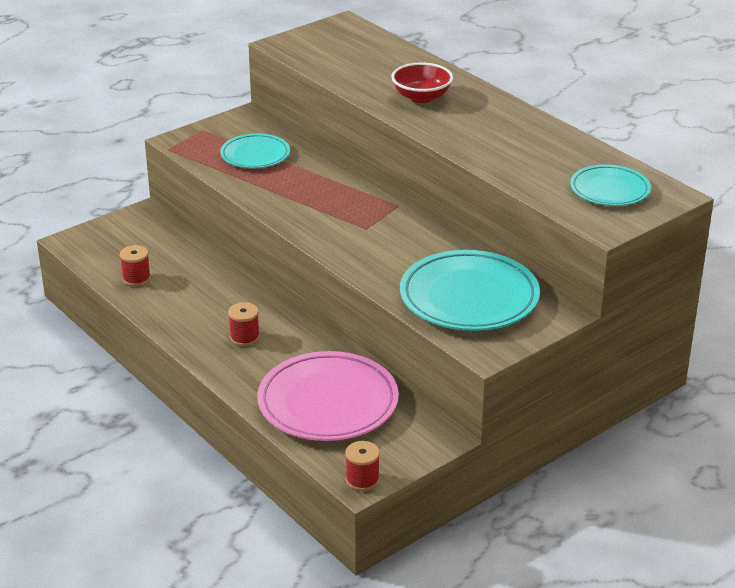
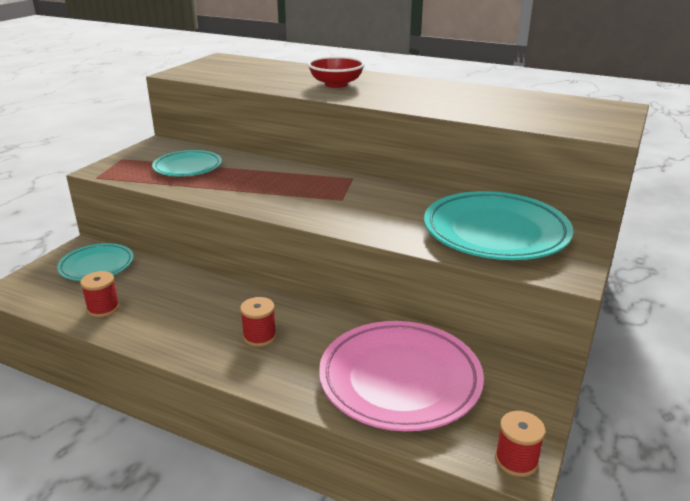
camera: 25 degrees left, 5 degrees down
turquoise plate [570,164,651,206] -> turquoise plate moved to [57,243,134,281]

